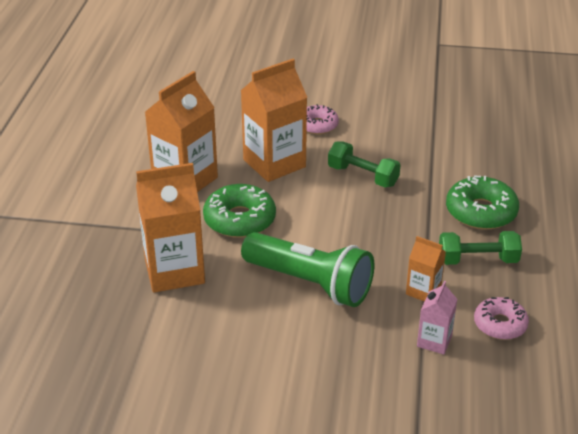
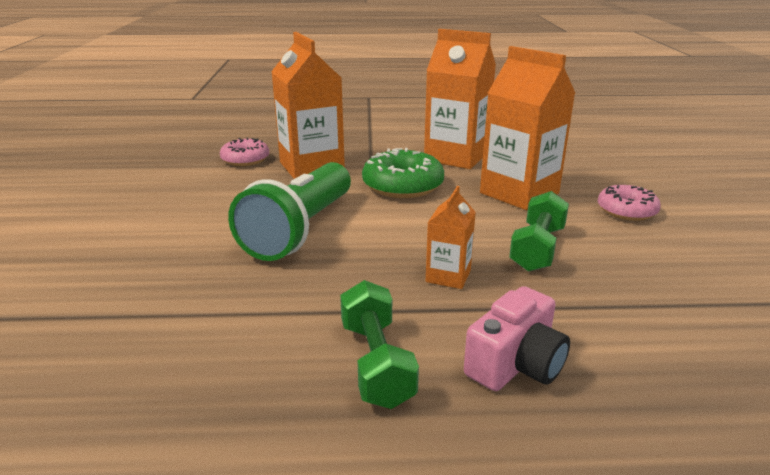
camera: 80 degrees right, 10 degrees down
orange carton [406,236,446,302] -> orange carton moved to [426,186,476,289]
pink carton [417,281,457,354] -> none
green donut [446,176,519,230] -> pink camera [464,286,570,391]
pink donut [474,297,529,340] -> pink donut moved to [220,138,269,166]

